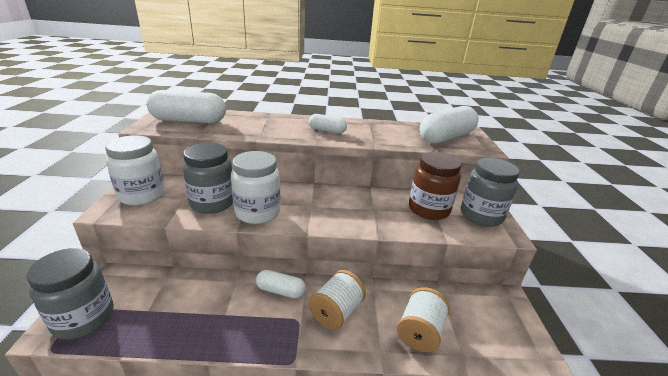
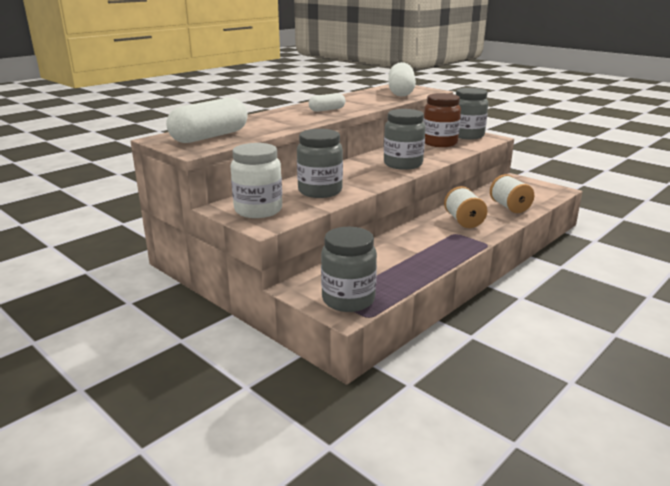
camera: 45 degrees left, 5 degrees down
white jar [231,151,280,224] -> none
white capsule [256,270,306,299] -> none
none -> grey jar [384,109,426,170]

